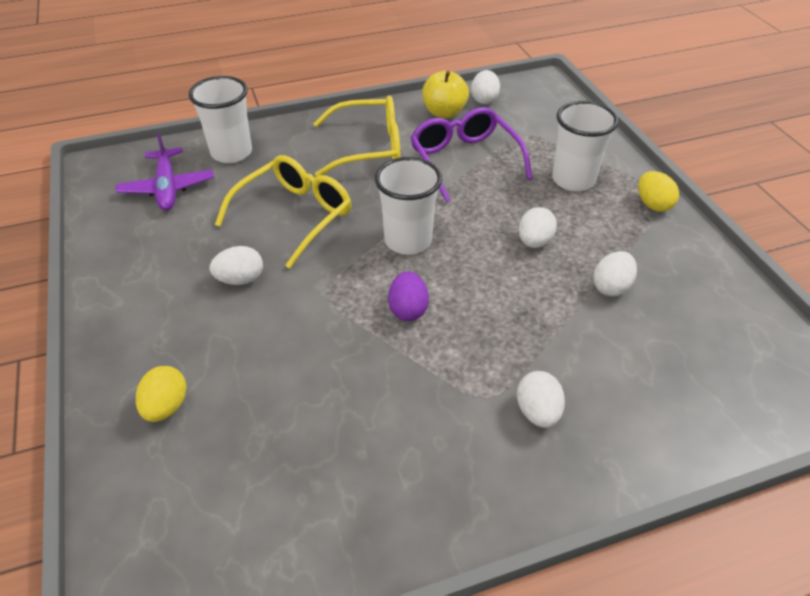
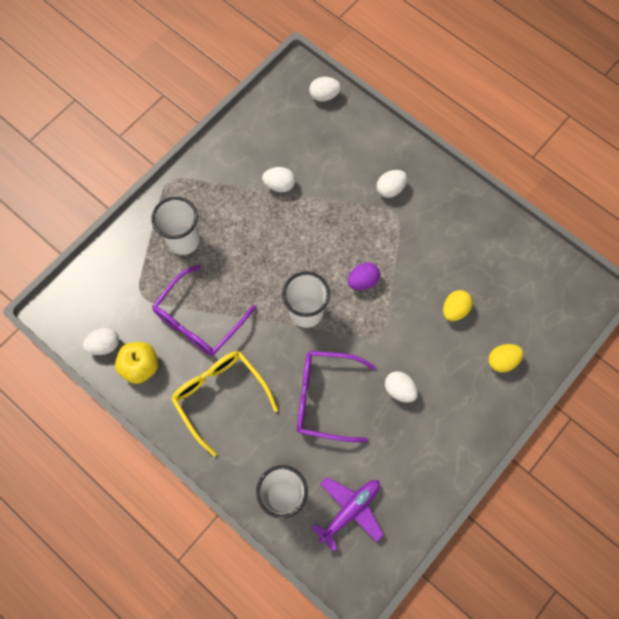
camera: 120 degrees left, 25 degrees up
yellow glasses [215,155,351,269] -> purple glasses [297,351,376,442]
white egg [518,207,557,248] -> white egg moved to [309,77,341,102]
yellow egg [638,171,679,212] -> yellow egg moved to [443,290,473,321]

